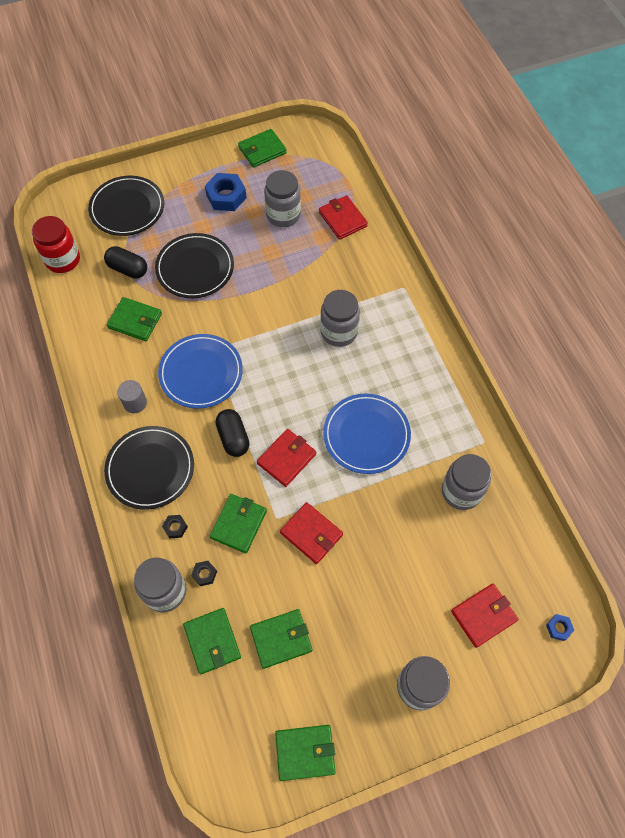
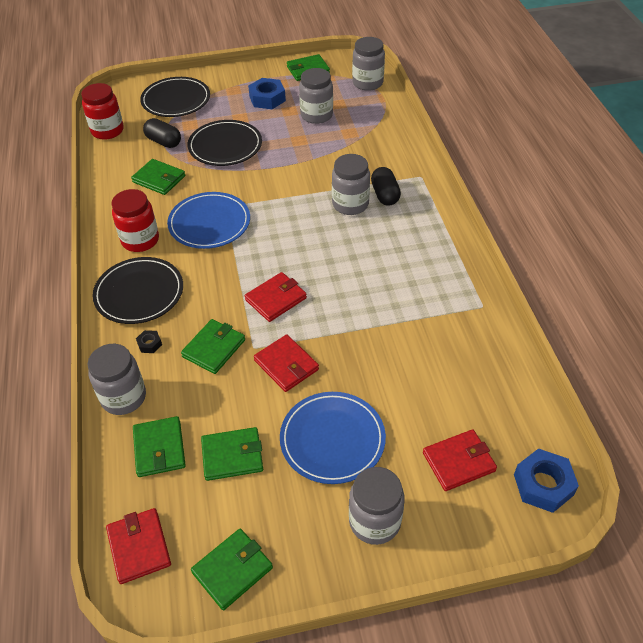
camera: 10 degrees right, 15 degrees down
grey cylinder [117,380,147,413] -> red jar [112,189,159,252]
black nut [191,561,217,586] -> none
black capsule [216,409,249,457] -> black capsule moved to [371,167,401,206]
green wallet [275,725,335,781] -> green wallet turned 45 degrees counterclockwise [191,529,273,610]
red wallet [319,195,368,240] -> red wallet moved to [106,508,171,584]
blue plate [323,394,411,474] -> blue plate moved to [280,392,386,484]
grey jar [442,454,491,510] -> grey jar moved to [352,37,385,91]
blue nut [546,614,574,641] -> blue nut [514,448,579,513], size x2.04

